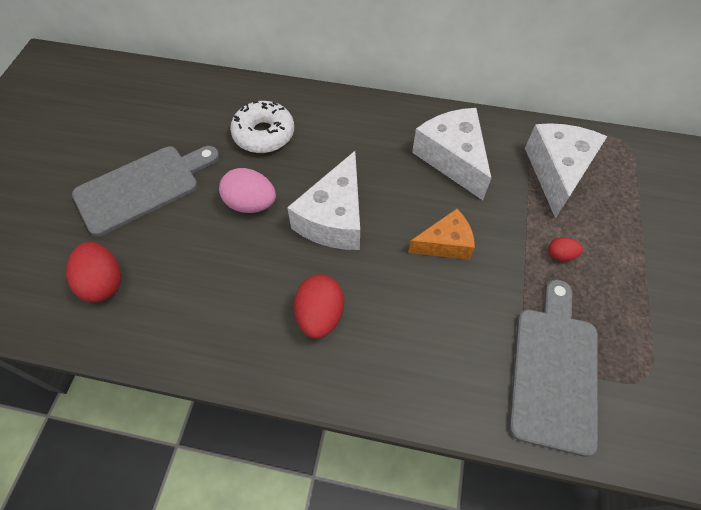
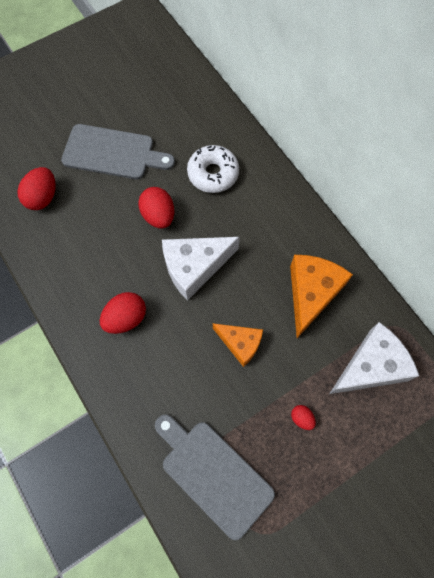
camera: 45 degrees right, 10 degrees up
pink egg [219,168,276,213] -> red egg [138,187,174,229]
white cheese [412,108,491,200] -> orange cheese [290,255,353,338]
grey cutting board [509,280,598,457] -> grey cutting board turned 105 degrees counterclockwise [155,415,275,540]

